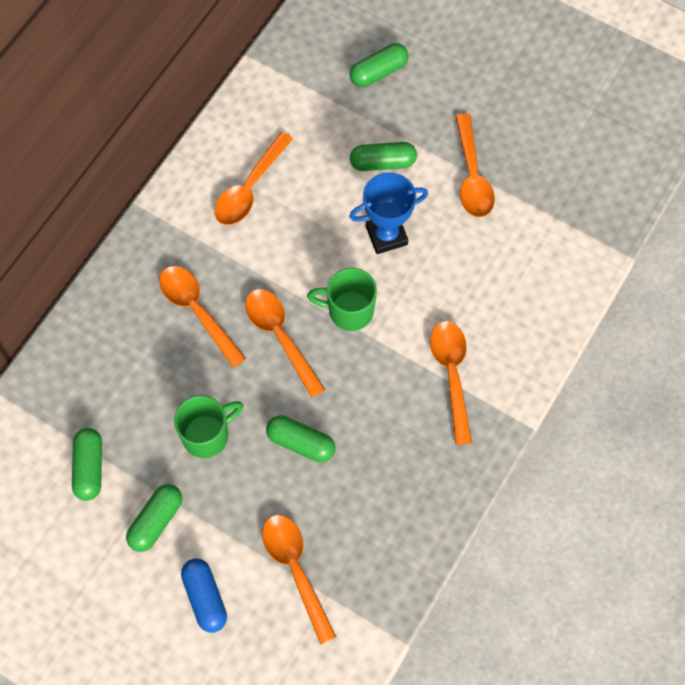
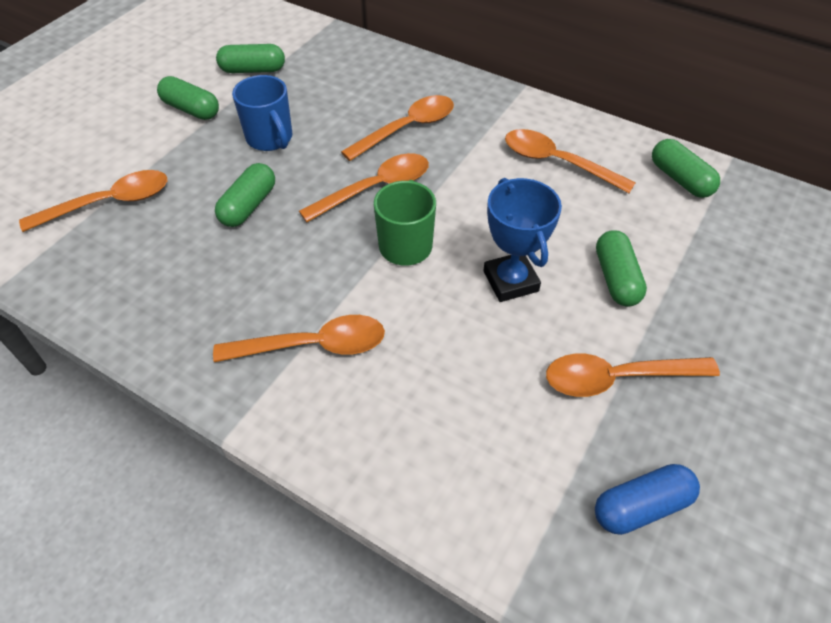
camera: 90 degrees right, 15 degrees down
green mug [174,395,243,458] -> blue mug [232,75,292,151]
blue capsule [181,559,227,633] -> blue capsule moved to [595,464,700,535]
green capsule [350,43,409,87] -> green capsule moved to [652,139,720,198]

